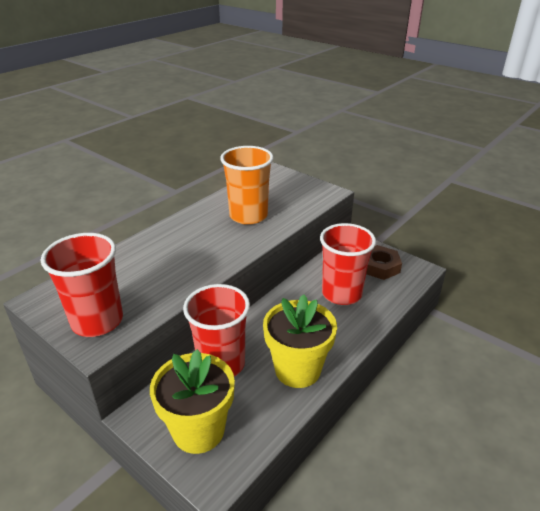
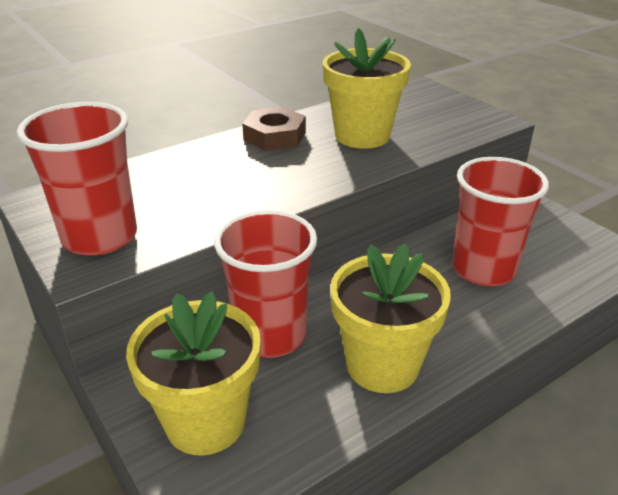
camera: 15 degrees right, 0 degrees up
orange cup [220,146,274,225] -> yellow flower pot [322,28,411,149]
brown nut [366,245,402,280] -> brown nut moved to [242,107,306,151]

